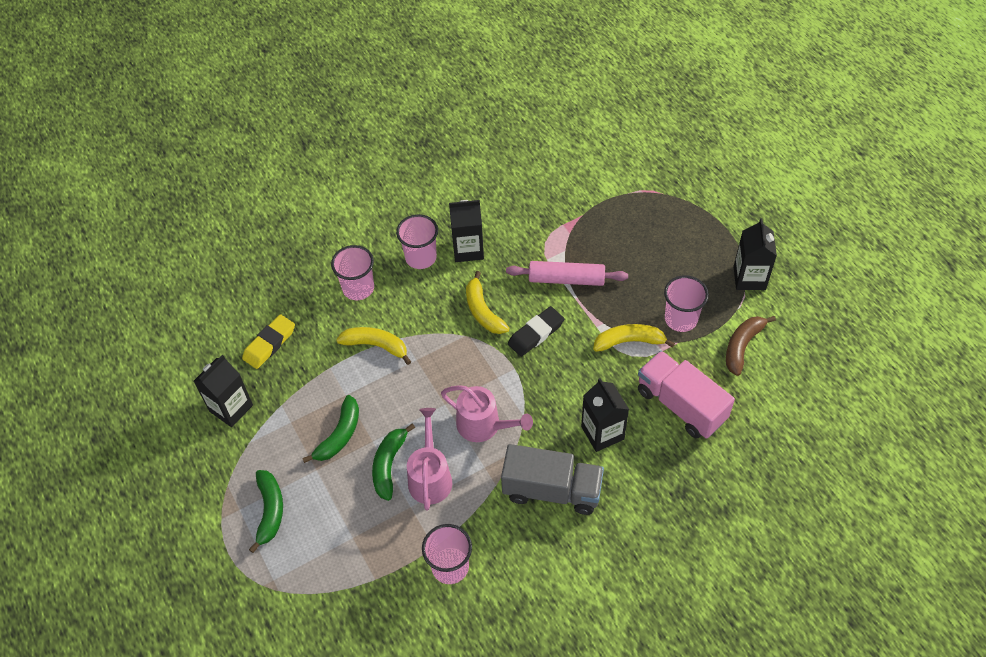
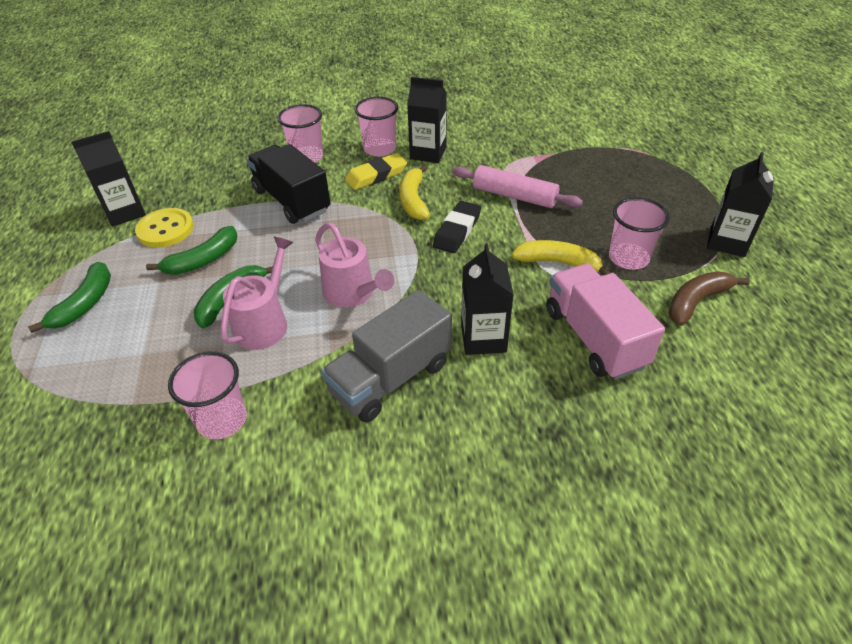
camera: 20 degrees right, 10 degrees down
yellow eraser [242,314,295,369] -> yellow eraser moved to [345,153,407,190]
yellow banana [336,327,411,365] -> black truck [247,144,330,224]
grey truck [501,444,604,515] -> grey truck turned 105 degrees clockwise [321,290,452,423]
black eraser [508,306,564,357] -> black eraser turned 45 degrees counterclockwise [433,201,481,253]
none -> yellow button [135,208,194,248]

